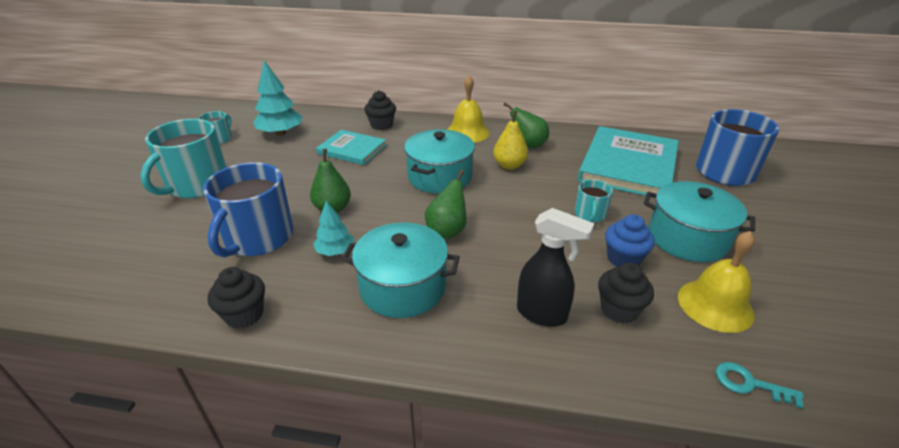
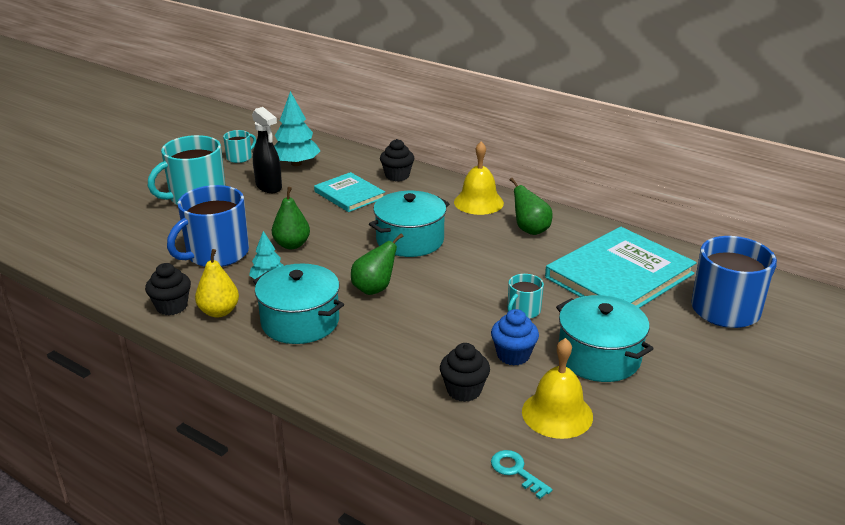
camera: 25 degrees right, 5 degrees down
yellow pear [493,110,528,170] -> yellow pear moved to [195,249,239,318]
black spray bottle [517,208,594,327] -> black spray bottle moved to [252,107,282,193]

